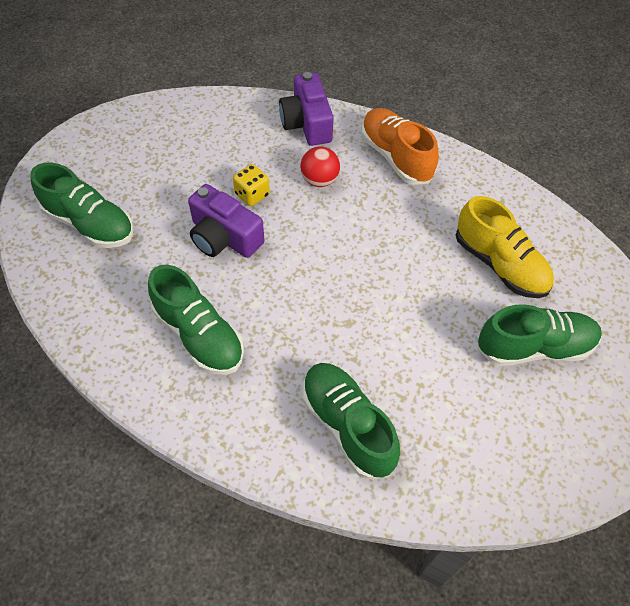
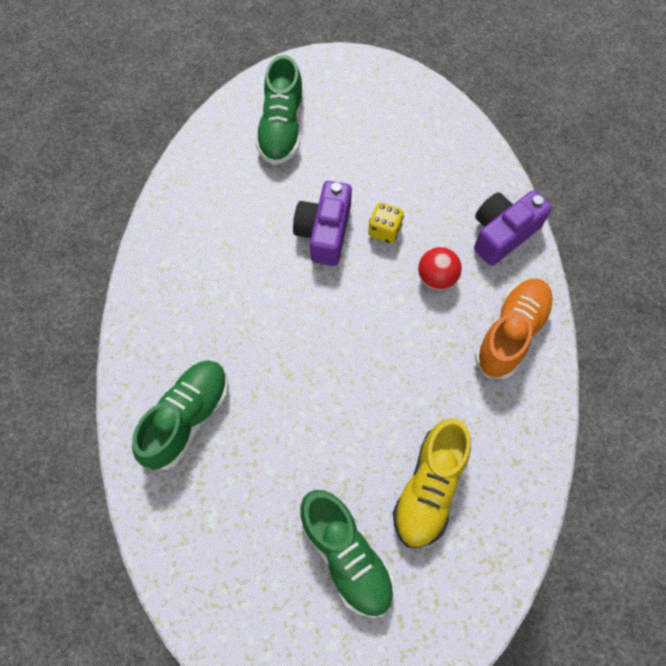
camera: 65 degrees right, 10 degrees up
green shoe [148,265,244,375] -> none

